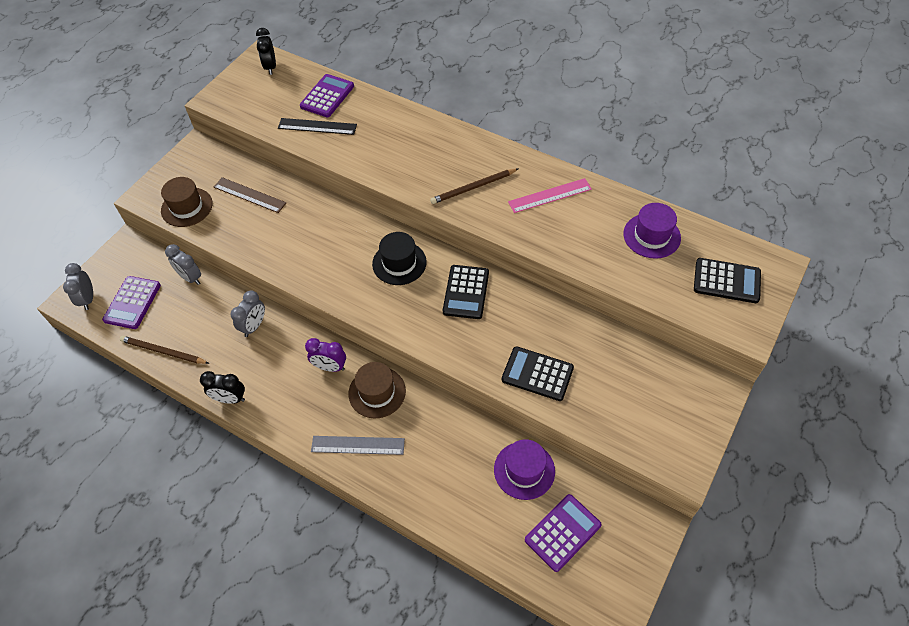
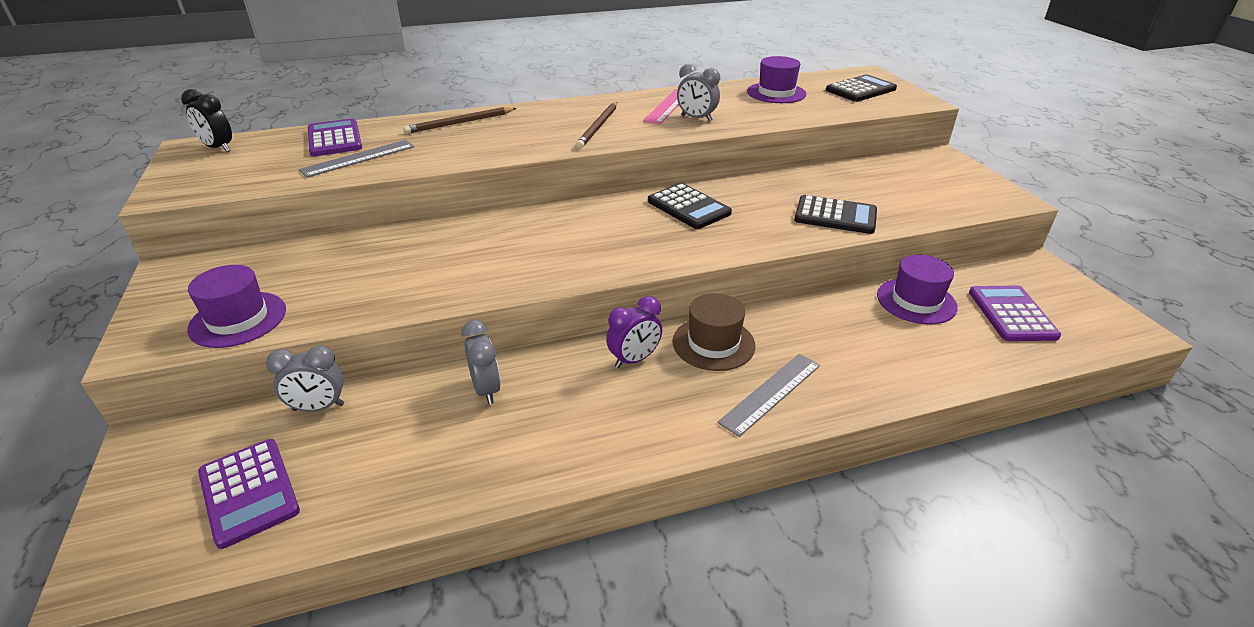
camera: 50 degrees left, 20 degrees down
grey clock [63,263,93,310] -> grey clock moved to [677,64,720,122]
brown pencil [120,336,209,364] -> brown pencil moved to [403,107,517,134]
brown hat [161,177,212,227] -> purple hat [187,265,286,348]
black clock [200,371,245,404] -> none
brown ruler [214,177,287,213] -> none
black ruler [278,118,357,135] -> grey ruler [299,140,414,178]
black hat [372,232,427,285] -> none
black calculator [502,346,574,401] -> black calculator turned 135 degrees counterclockwise [794,195,877,234]

